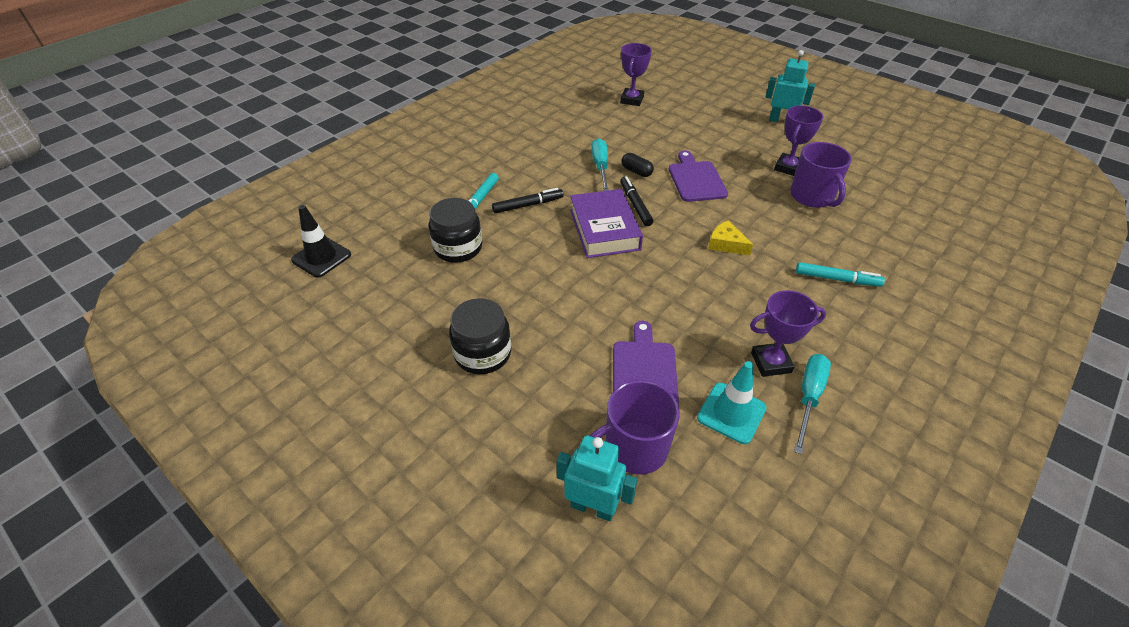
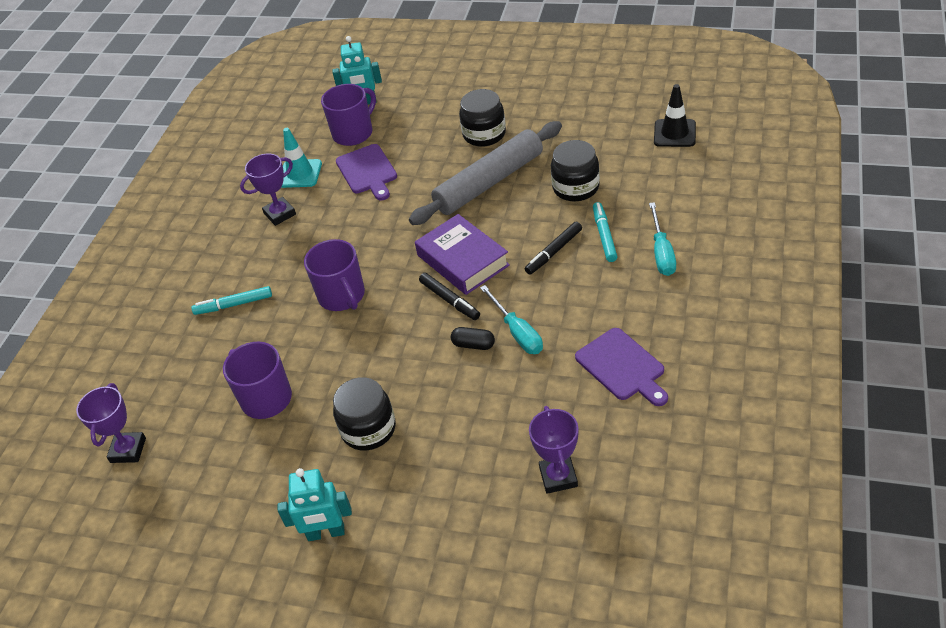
camera: 160 degrees right, 0 degrees up
purple cutting board [669,151,728,202] -> purple cutting board moved to [575,328,668,406]
yellow cheese [708,220,753,255] -> purple mug [304,239,365,311]
purple trophy [774,106,823,176] -> purple trophy moved to [76,383,146,463]
turquoise screwdriver [794,354,831,455] -> turquoise screwdriver moved to [649,202,676,276]
none -> black jar [333,377,396,451]
none -> grey rolling pin [409,121,562,225]

